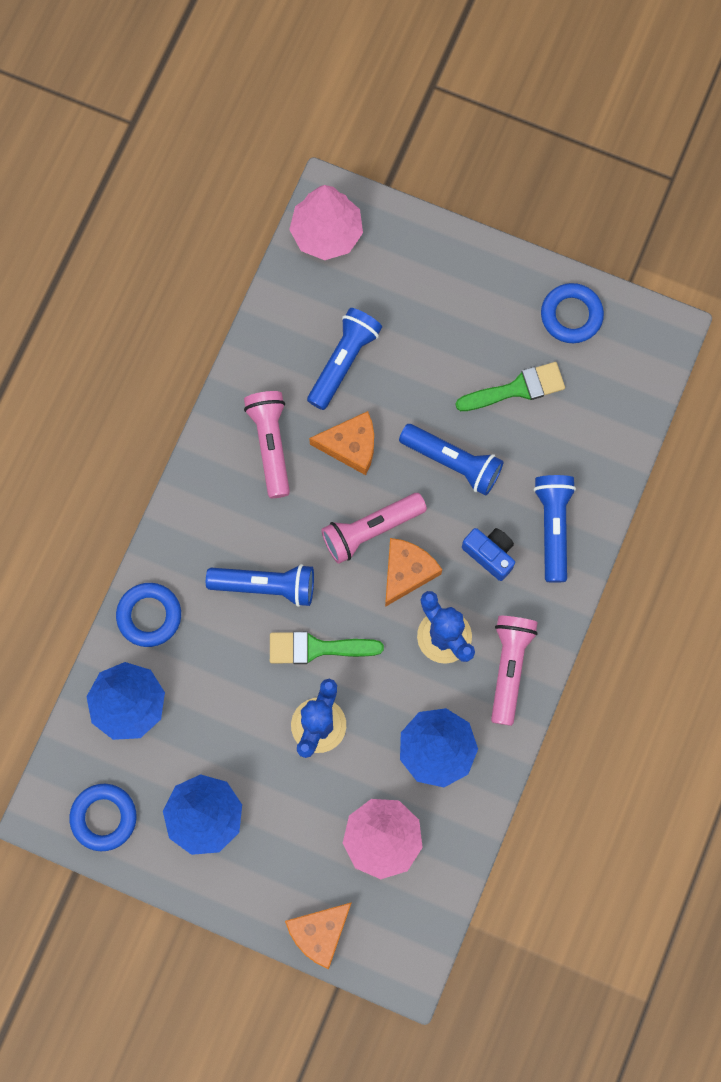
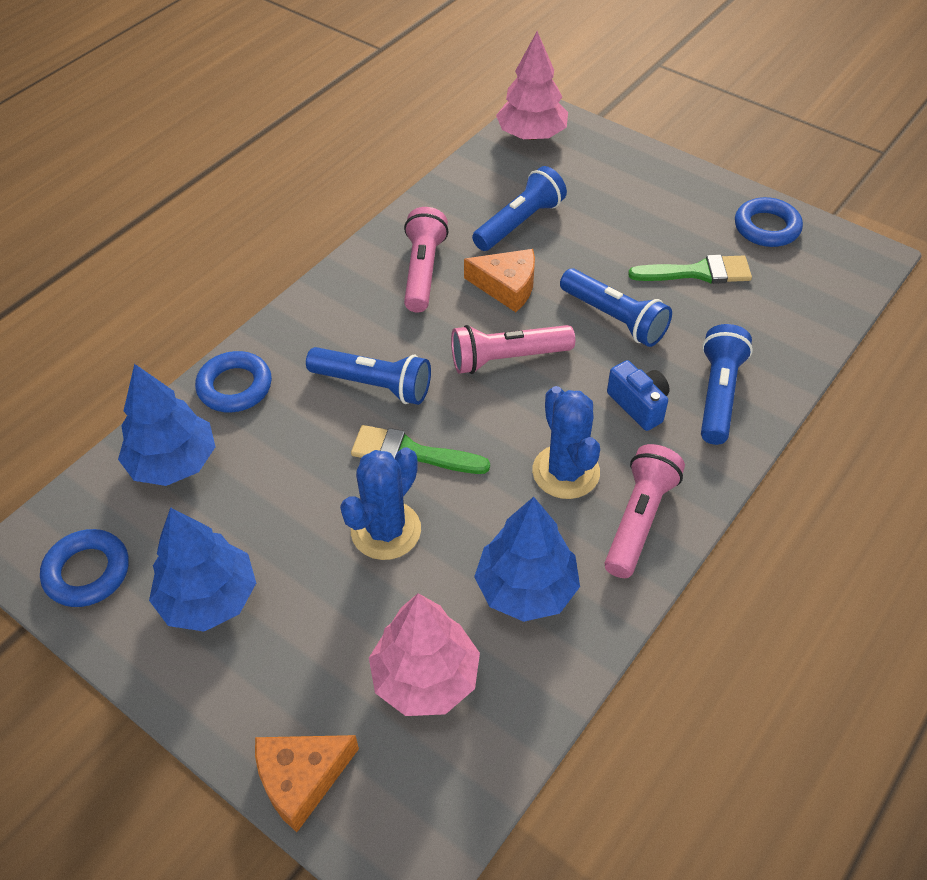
camera: 15 degrees right, 25 degrees down
orange cheese [385,538,442,607] -> none

